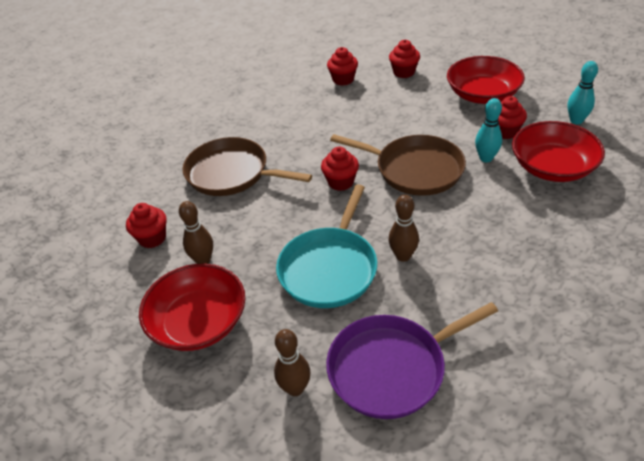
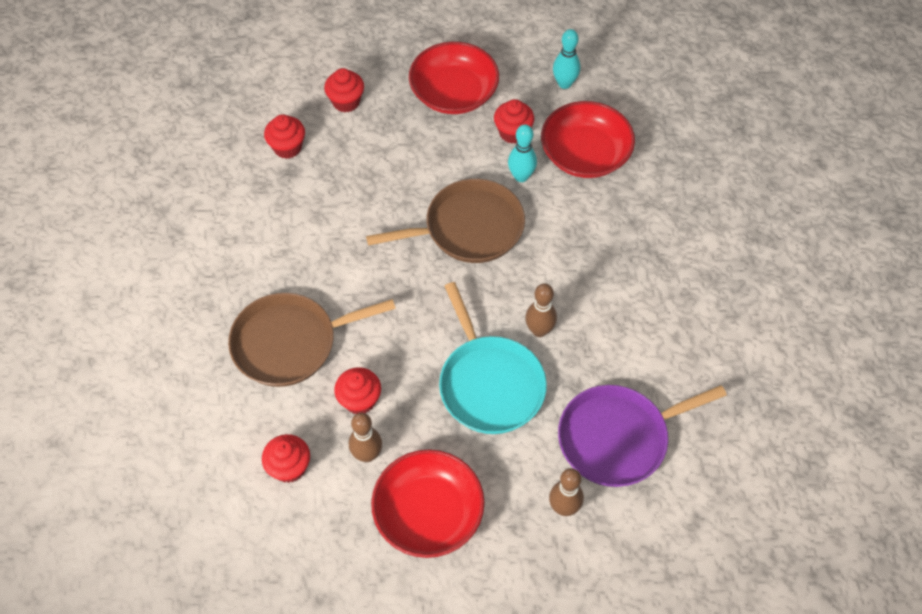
camera: 45 degrees left, 15 degrees up
red cupcake [321,147,359,191] -> red cupcake moved to [334,367,381,414]
purple pan [326,302,498,419] -> purple pan turned 45 degrees clockwise [558,385,727,487]

